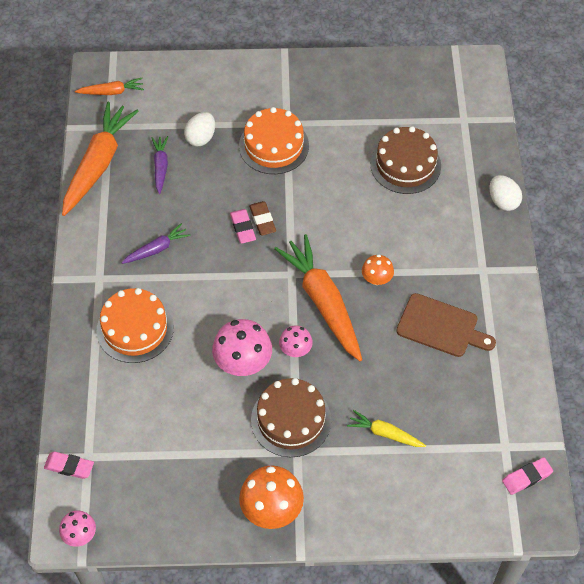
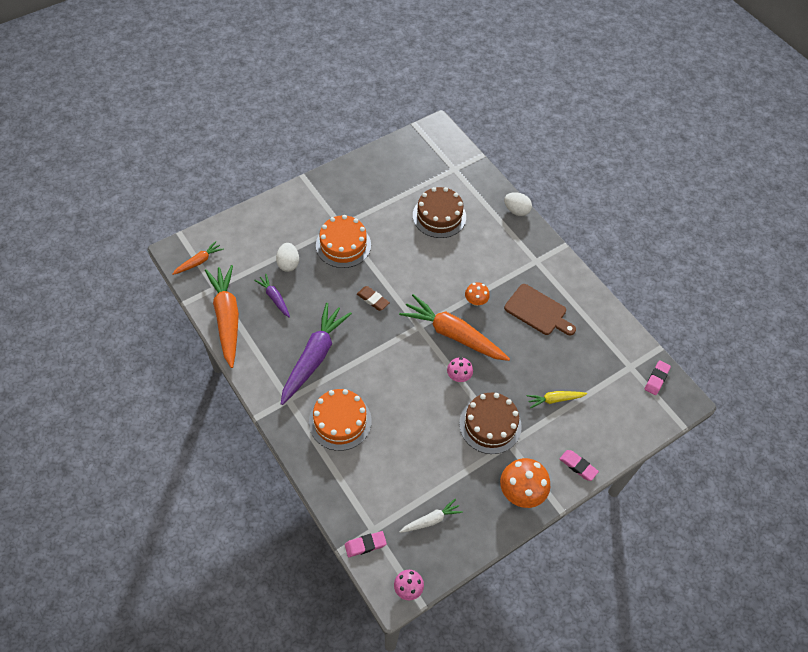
camera: 35 degrees left, 0 degrees up
purple carrot [122,223,190,264] -> purple carrot [281,303,352,405], size x2.02
pink mushroom [212,319,272,376] -> none
pink eraser [230,209,256,244] -> pink eraser moved to [560,450,599,481]
brown cutting board [396,293,496,357] -> brown cutting board turned 45 degrees clockwise [504,284,576,335]
none -> white carrot [399,499,463,533]

